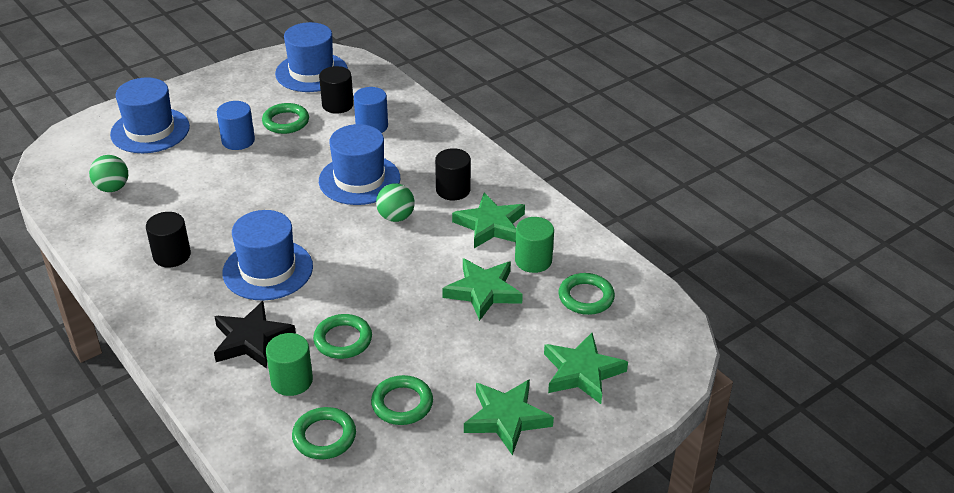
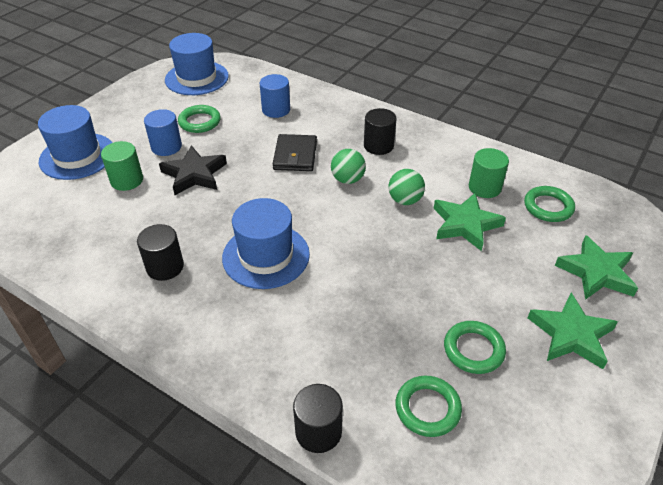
camera: 20 degrees left, 5 degrees up
green ball [89,155,128,192] -> green ball moved to [388,169,425,205]
black star [214,301,296,369] -> black star moved to [159,145,227,195]
green cylinder [266,333,313,396] -> green cylinder moved to [101,141,143,191]
green ring [313,314,372,359] -> none
black cylinder [319,66,354,114] -> black cylinder moved to [293,384,343,453]
blue hat [319,124,401,205] -> black wallet [273,134,317,171]
green star [452,193,525,248] -> none

